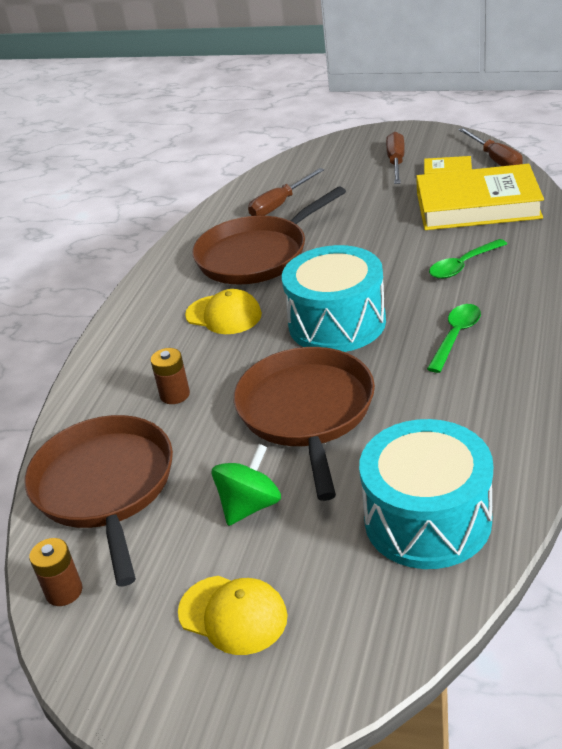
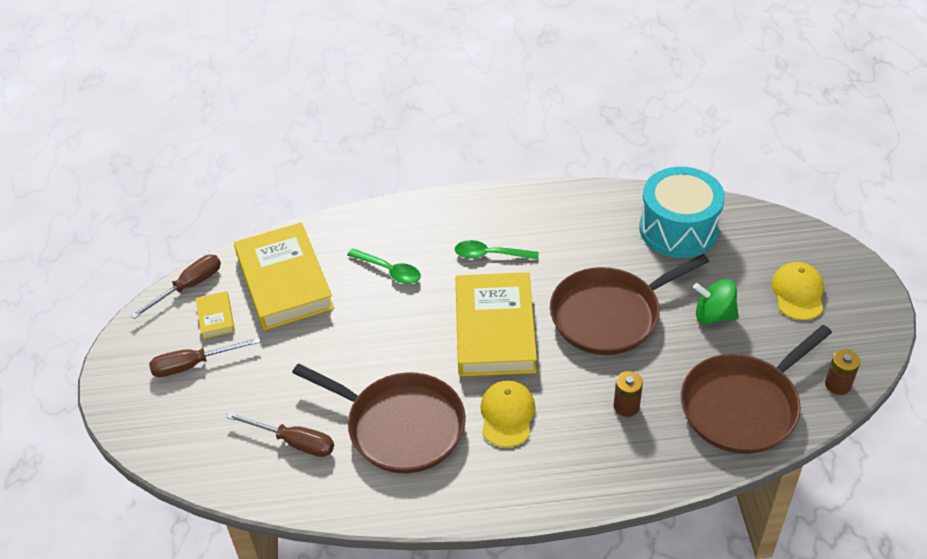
camera: 115 degrees left, 10 degrees up
turquoise drum [282,245,386,352] -> yellow book [456,272,537,376]

